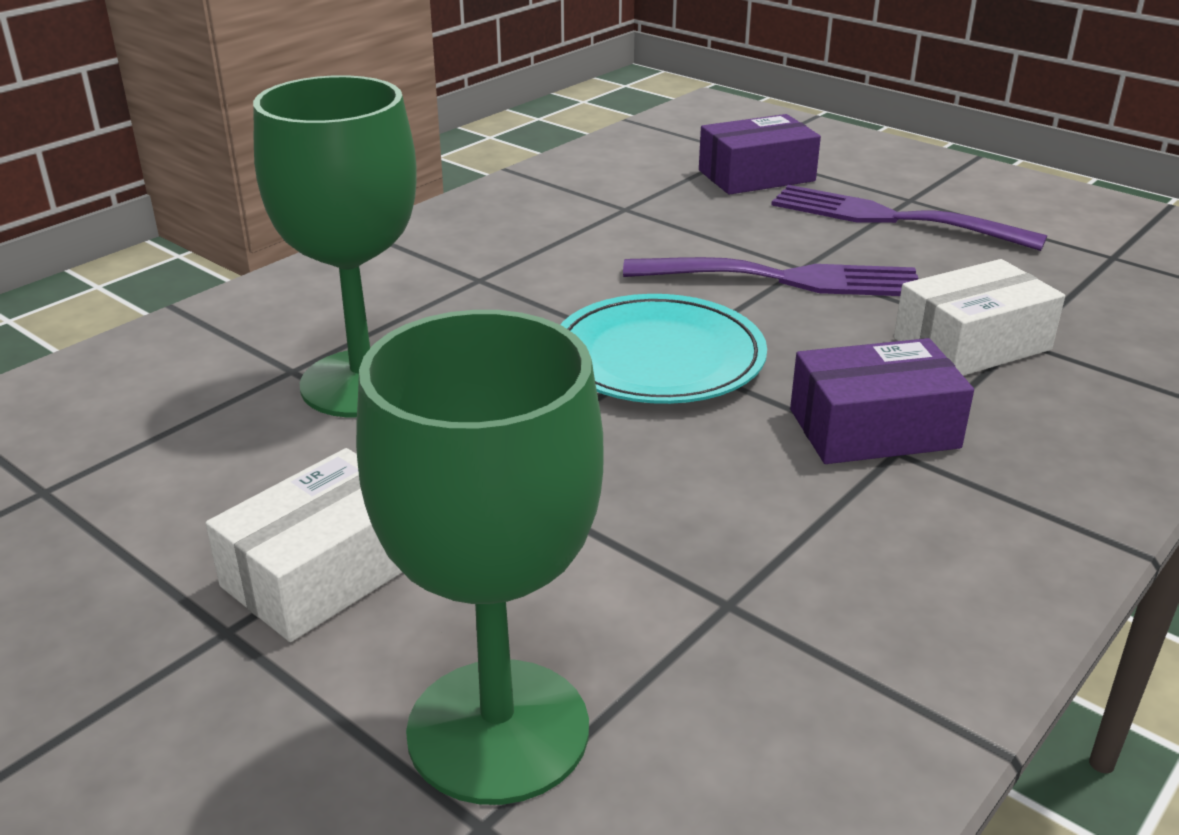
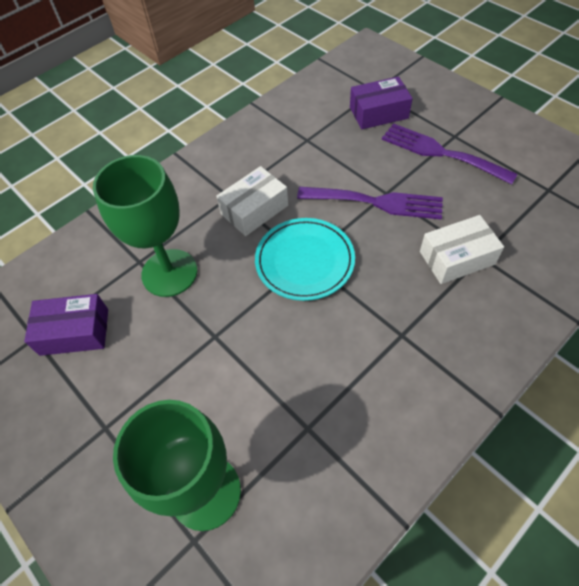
camera: 10 degrees right, 25 degrees up
white box [205,448,402,642] -> white box moved to [216,166,288,236]
purple box [790,338,974,464] -> purple box moved to [24,294,108,356]

